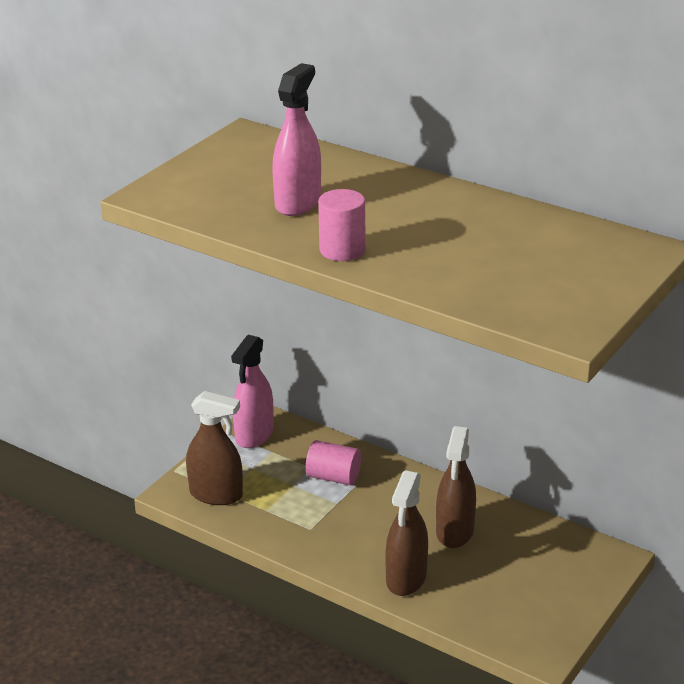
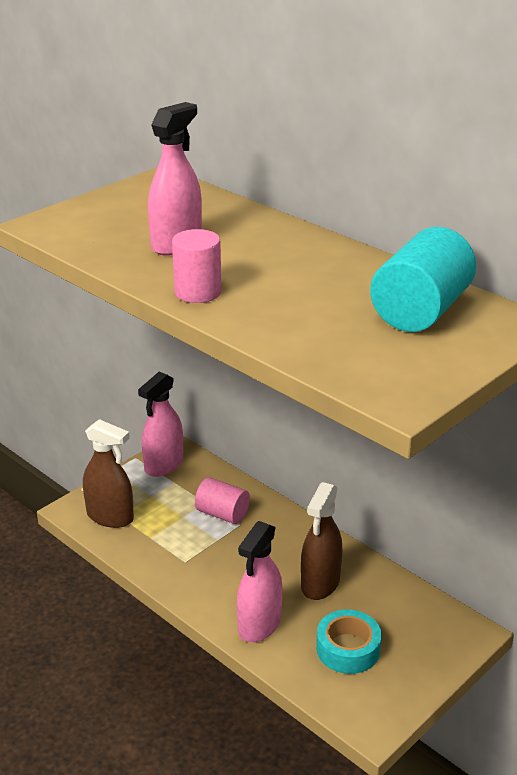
camera: 10 degrees right, 0 degrees up
brown spray bottle [385,470,428,596] -> pink spray bottle [237,521,283,642]
none -> turquoise tape [316,609,382,674]
none -> turquoise cylinder [370,227,476,332]

